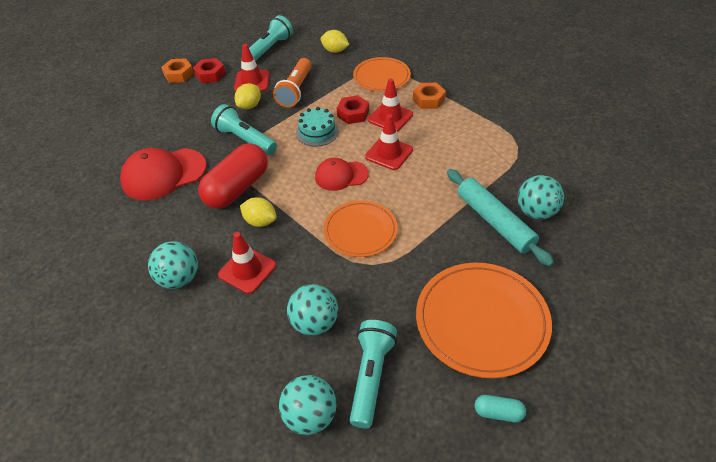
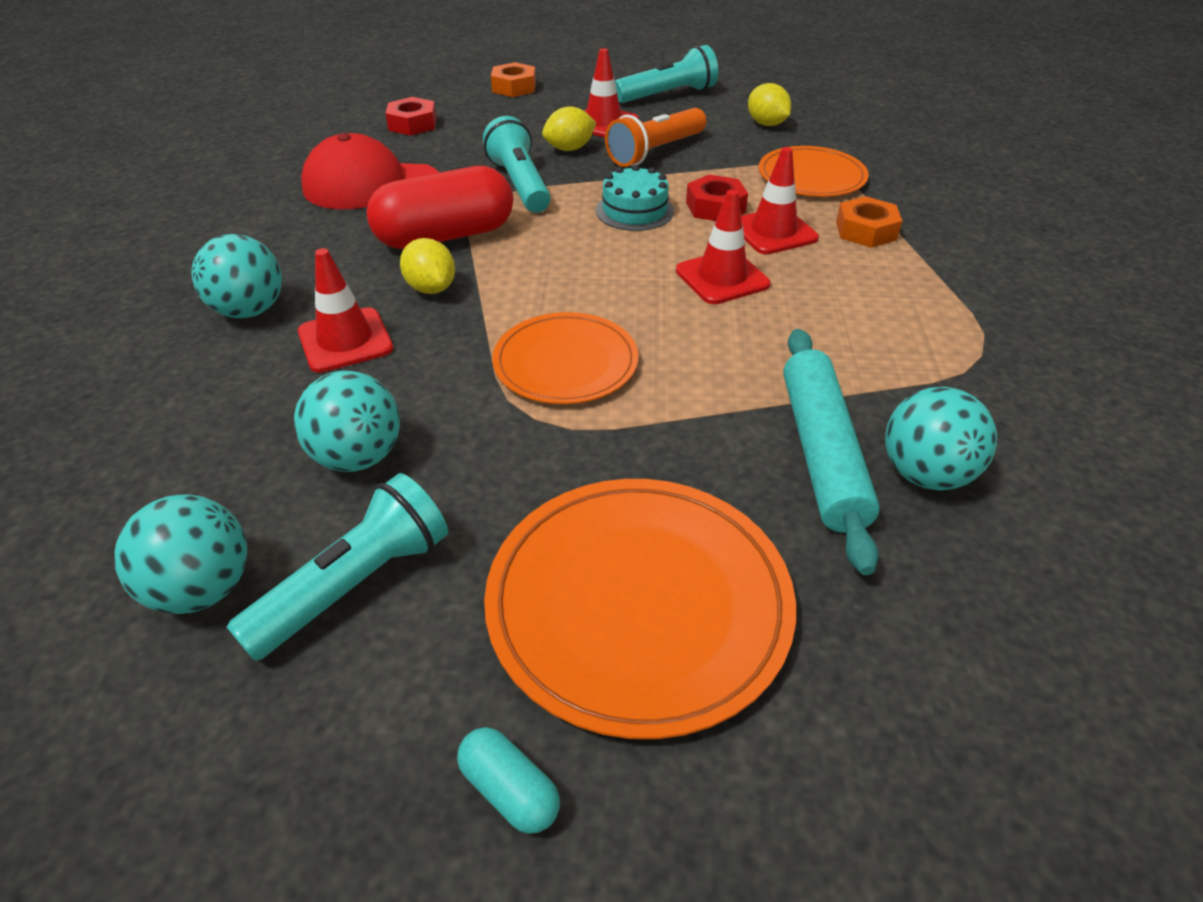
camera: 30 degrees right, 5 degrees down
red nut [193,58,226,83] -> red nut moved to [385,97,437,136]
red cap [315,158,369,191] -> none

